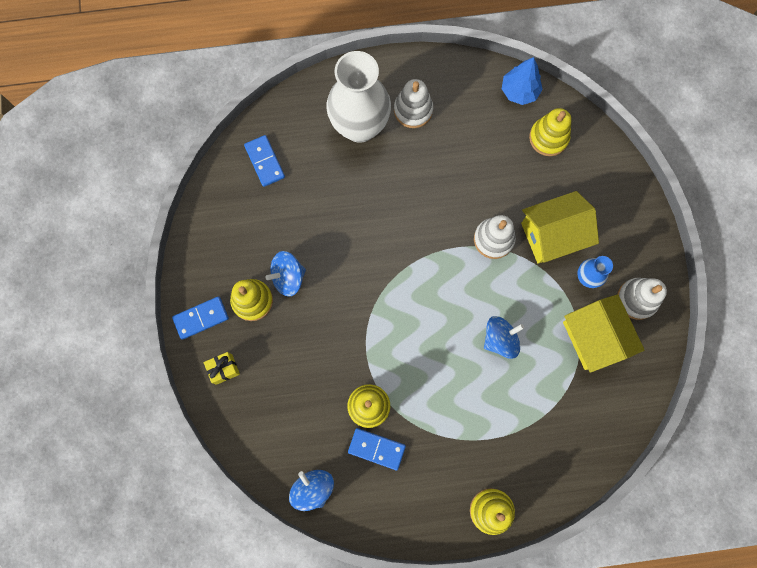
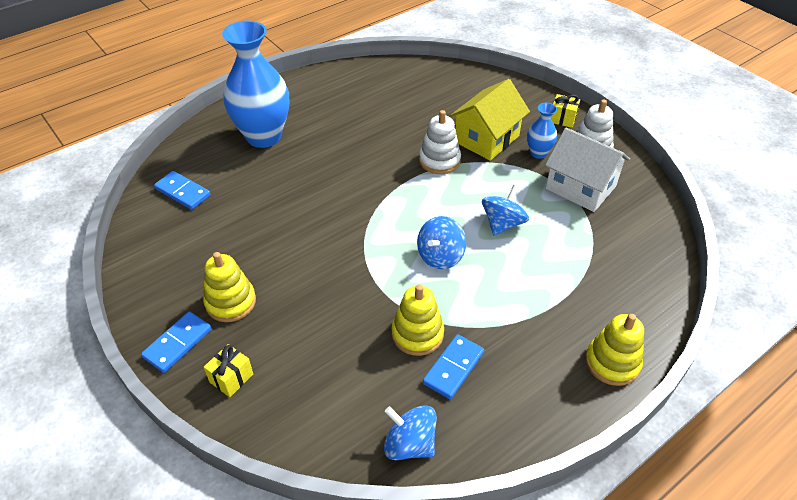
camera: 30 degrees left, 30 degrees down
blue spinning top [265,251,306,297] -> blue spinning top moved to [417,216,466,269]
white vase [326,51,391,143] -> blue vase [222,21,289,148]
blue domino [348,428,406,470] -> blue domino turned 45 degrees counterclockwise [423,334,484,399]
white stacking toy [394,79,433,128] -> none
blue tree [502,57,543,105] -> none
yellow stacking toy [529,108,571,156] -> none
yellow house [563,294,645,373] -> white house [545,128,630,212]
none -> yellow gift [551,94,580,128]

